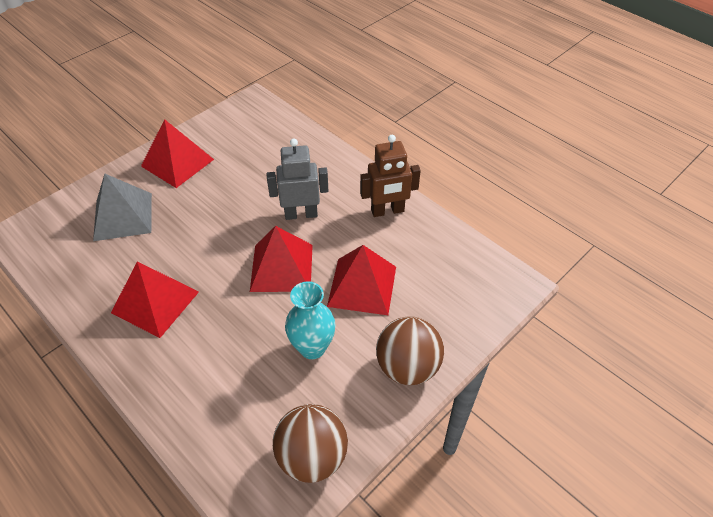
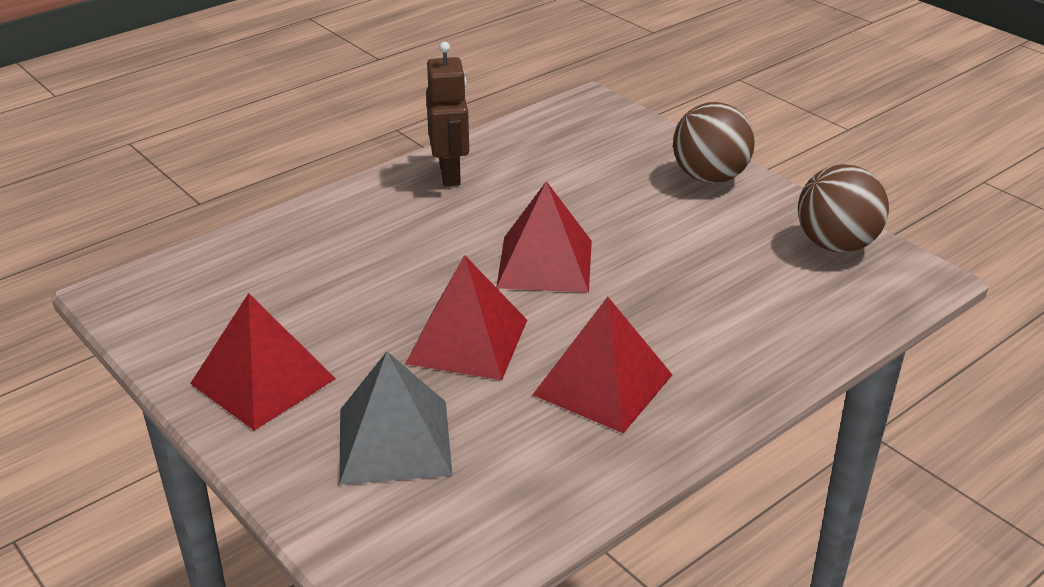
camera: 85 degrees left, 15 degrees down
grey robot [267,139,328,220] -> none
turquoise vase [285,281,336,359] -> none
red pyramid [327,245,396,315] -> red pyramid moved to [405,255,527,380]

